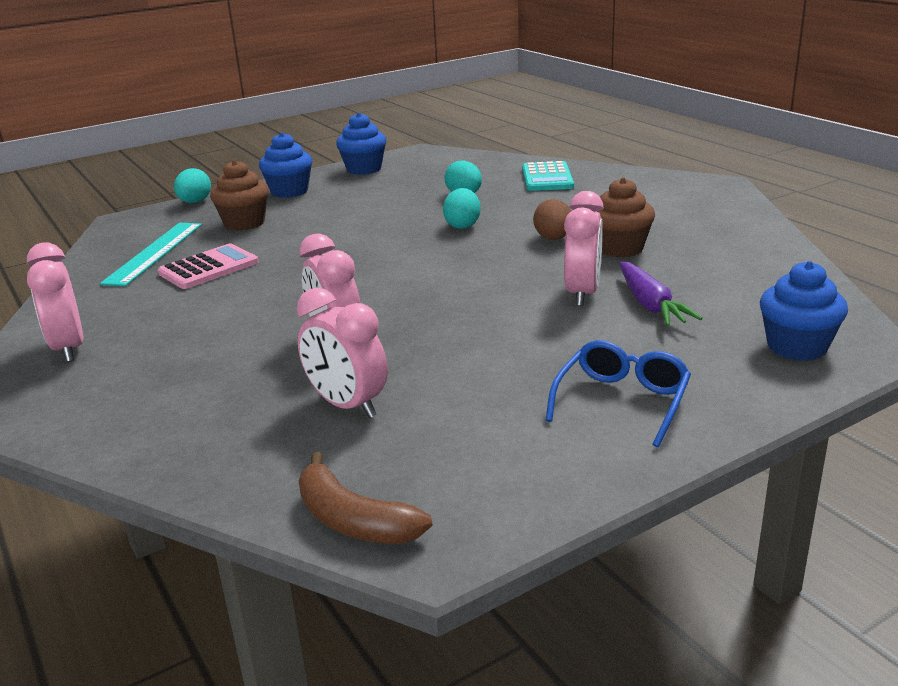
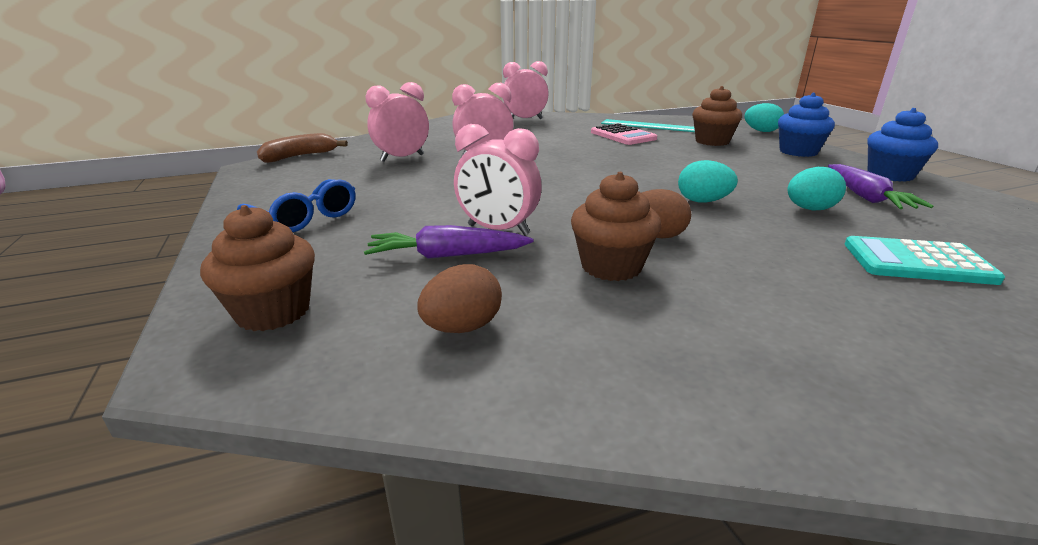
camera: 100 degrees right, 0 degrees up
blue cupcake [760,261,848,361] -> brown cupcake [200,205,315,331]
none -> brown egg [418,264,502,333]
none -> purple carrot [828,164,934,209]

